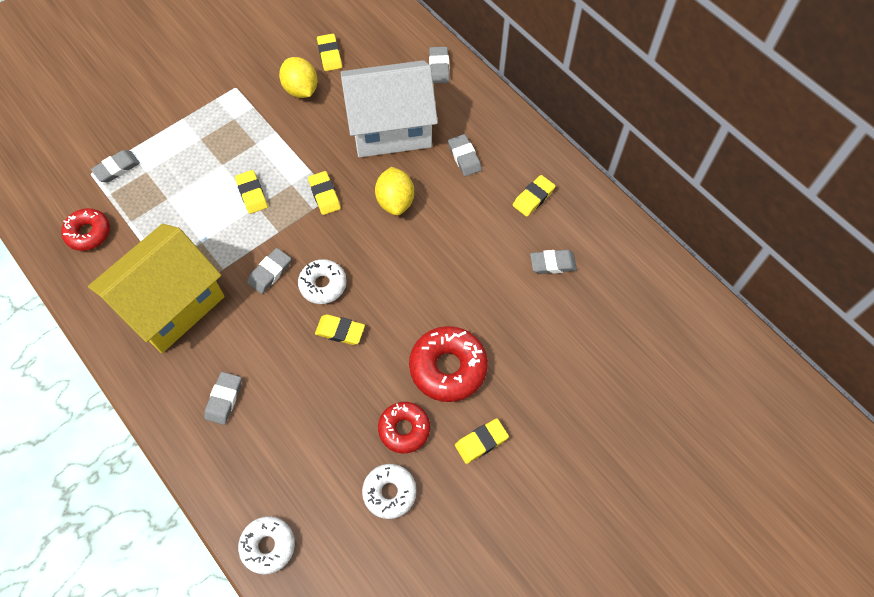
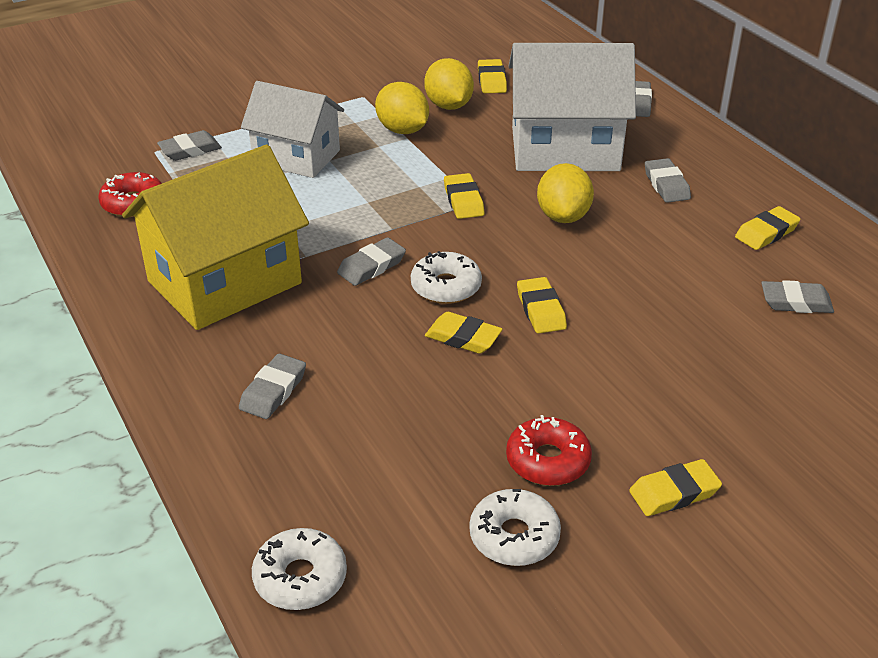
camera: 10 degrees right, 25 degrees down
yellow eraser [235,170,268,214] -> yellow eraser moved to [517,277,567,334]
red donut [409,326,488,402] -> none
none -> white house [241,81,344,178]
none -> yellow lemon [375,82,429,134]

